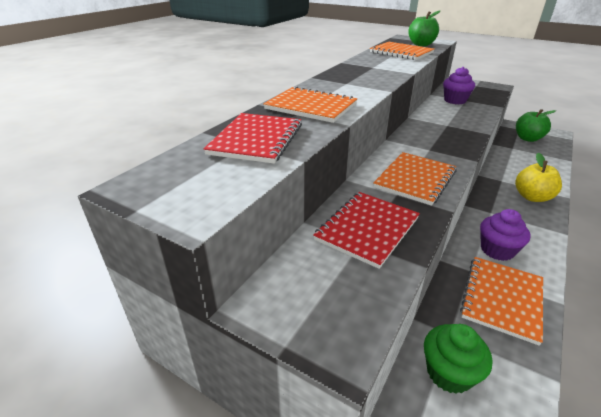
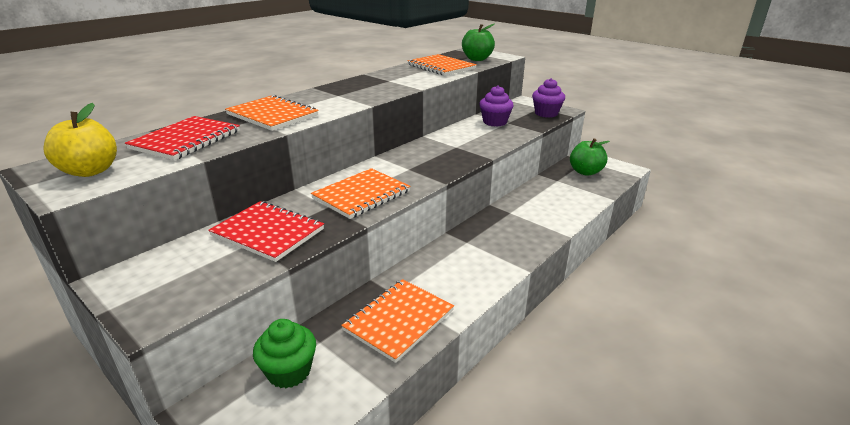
camera: 10 degrees right, 5 degrees down
red notebook [313,192,420,269] -> red notebook turned 75 degrees clockwise [208,201,324,262]
purple cupcake [480,209,531,261] -> purple cupcake moved to [532,78,565,118]
yellow apple [515,153,562,202] -> yellow apple moved to [43,103,117,177]

